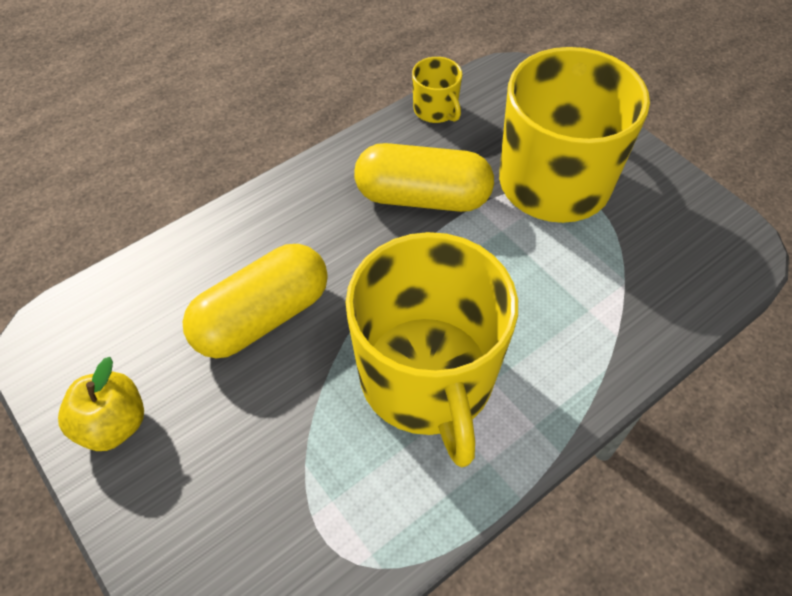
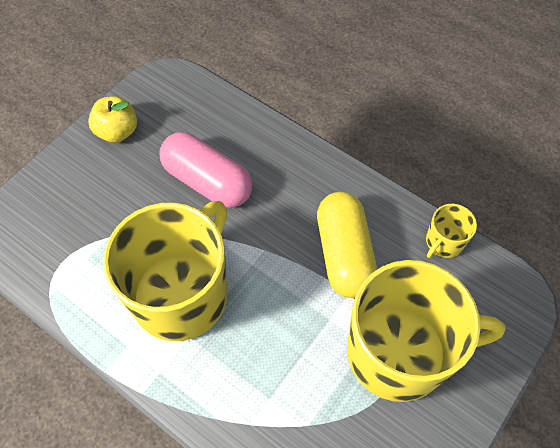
camera: 75 degrees right, 5 degrees up
yellow capsule [183,244,328,358] -> pink capsule [159,132,253,208]
yellow mug [346,232,518,467] -> yellow mug turned 150 degrees clockwise [103,201,227,341]

